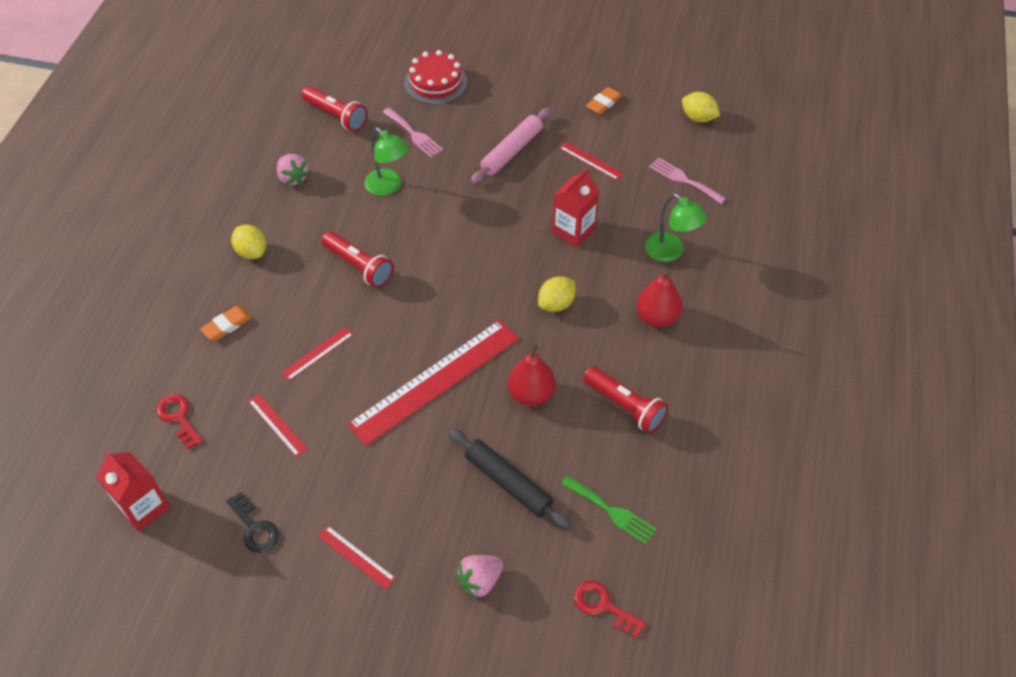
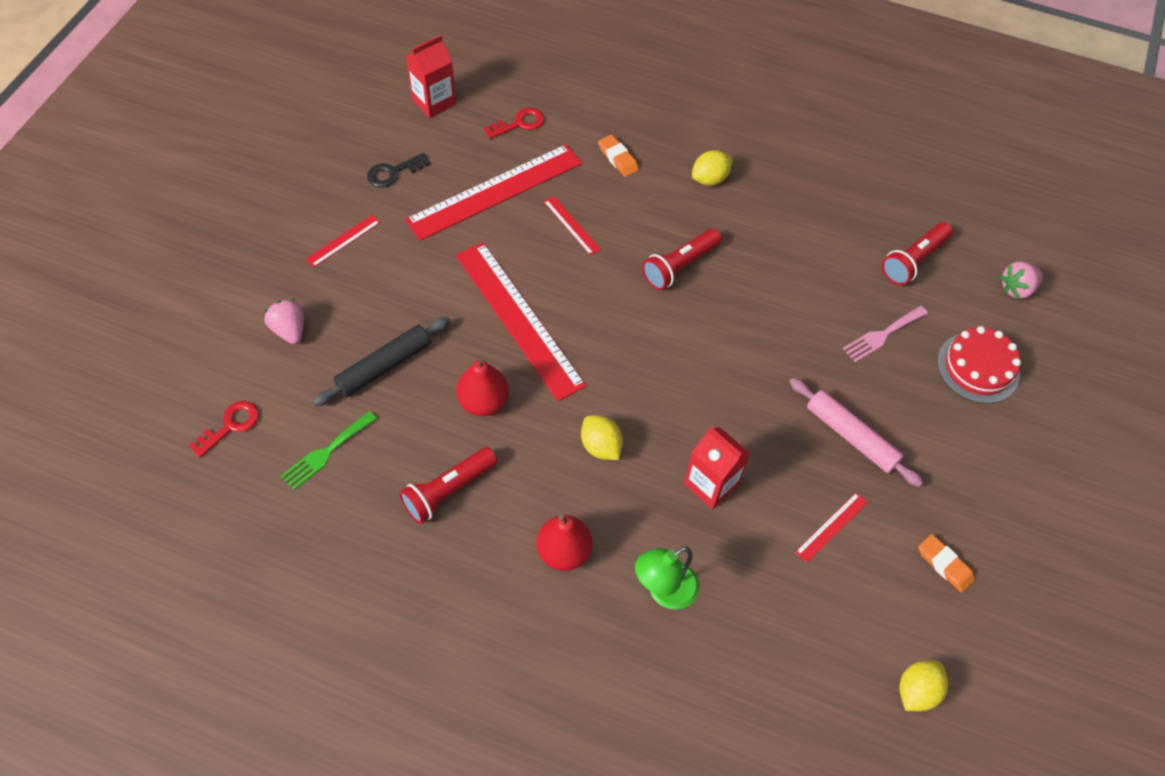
camera: 95 degrees right, 5 degrees up
red ruler [248,394,308,457] -> red ruler [405,144,582,241], size x2.34
pink strawberry [277,154,310,186] -> pink strawberry moved to [1000,261,1043,299]
green lamp [365,128,409,196] -> none
pink fork [649,157,726,204] -> none

